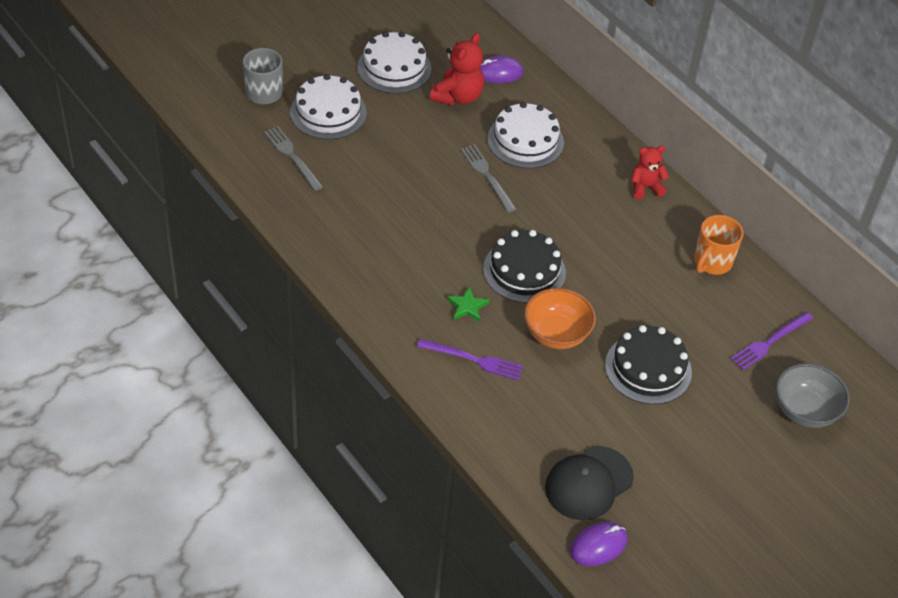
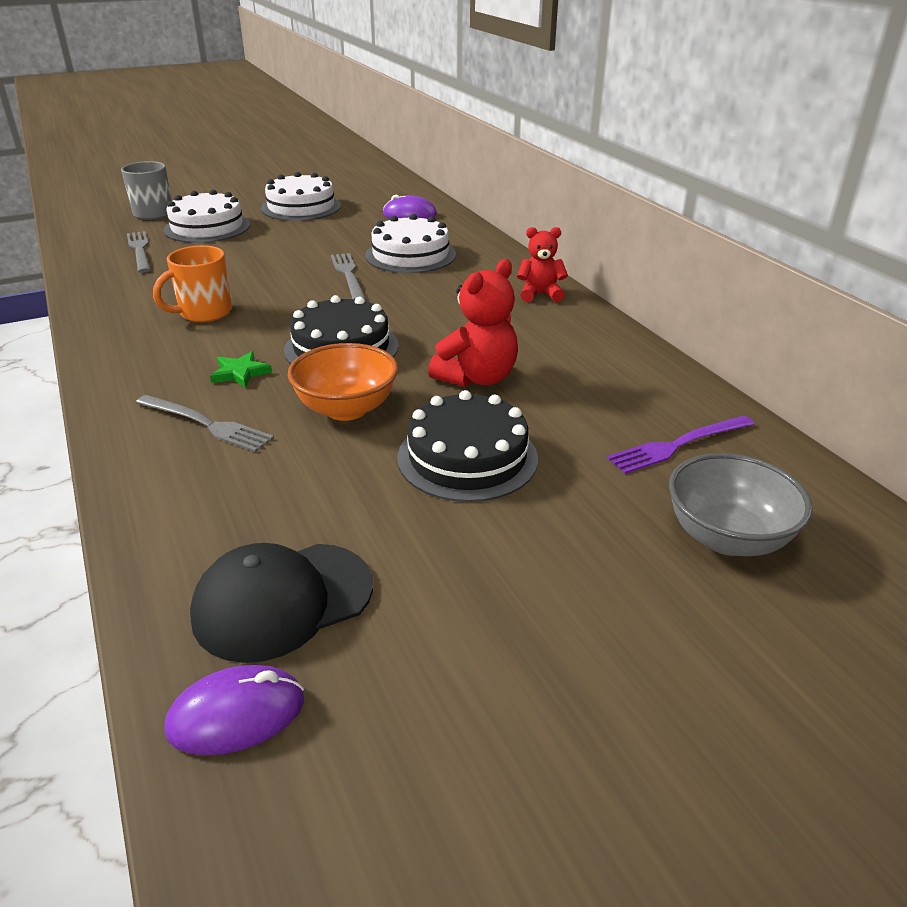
camera: 15 degrees right, 15 degrees down
purple fork [417,339,523,380] -> grey fork [136,395,274,452]
red teddy bear [430,33,484,106] -> red teddy bear moved to [428,259,518,387]
orange mug [694,215,743,275] -> orange mug moved to [153,245,232,322]

